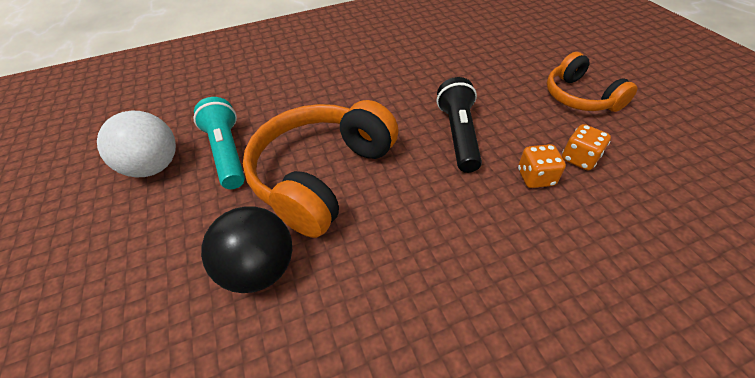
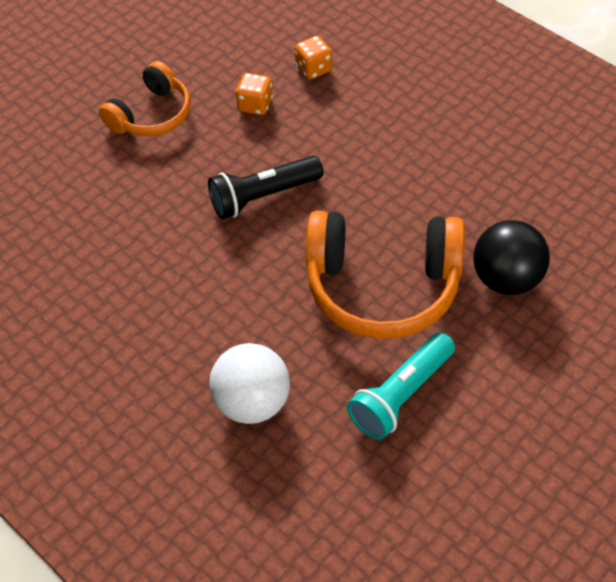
camera: 115 degrees left, 5 degrees up
white ball [97,111,176,177] -> white ball moved to [210,343,290,424]
orange dice [518,144,566,188] -> orange dice moved to [295,36,332,79]

